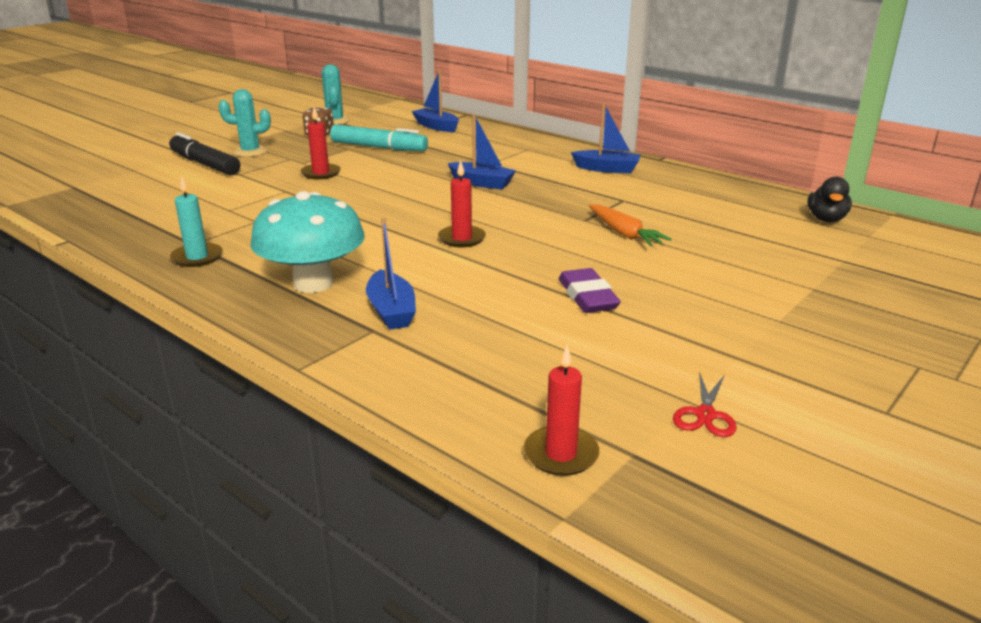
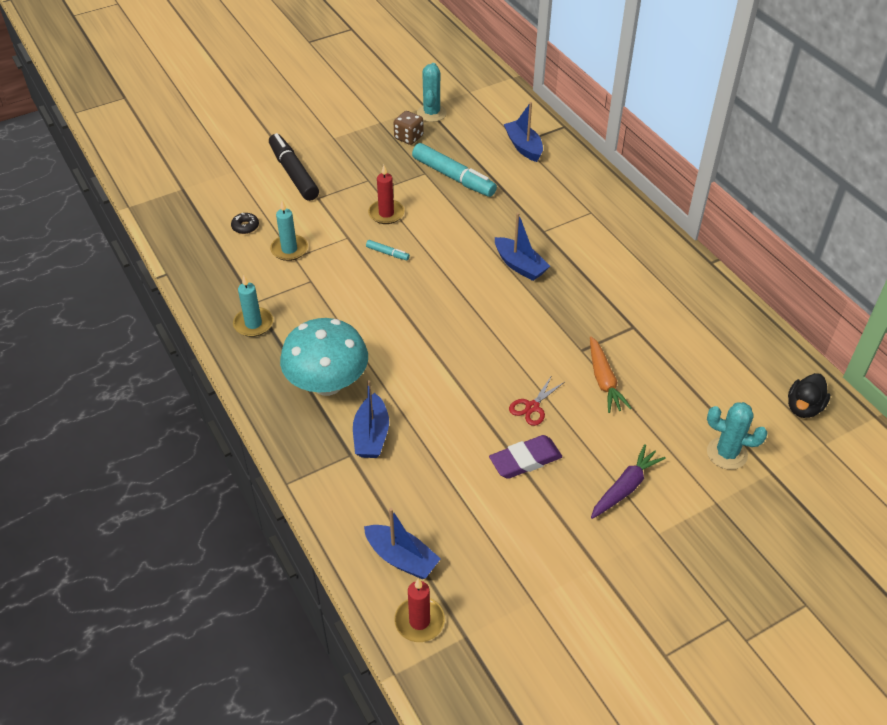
camera: 20 degrees right, 20 degrees up
turquoise cactus [219,89,271,157] -> turquoise cactus moved to [707,402,768,470]
red candle [438,160,486,247] -> none
purple eraser [559,268,621,313] -> purple eraser turned 60 degrees clockwise [489,435,562,479]
blue boat [571,103,641,173] -> blue boat moved to [364,508,441,579]
red scissors [673,371,737,437] -> red scissors moved to [509,375,565,426]
none -> black donut [231,213,259,234]
none -> turquoise candle [270,201,308,261]
none -> turquoise marker [366,240,410,260]
none -> purple carrot [591,444,666,519]

